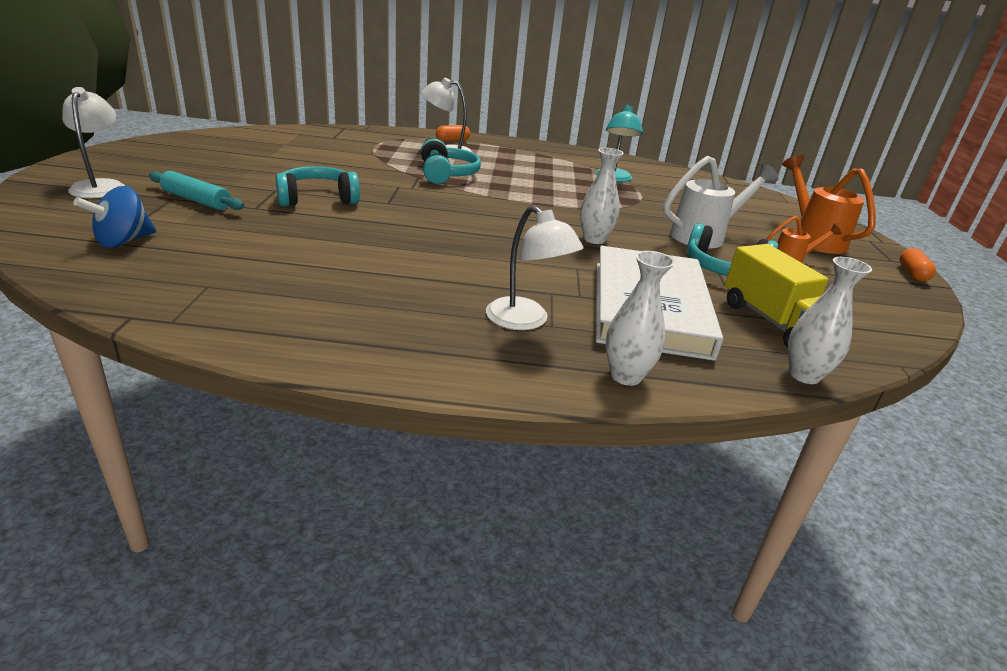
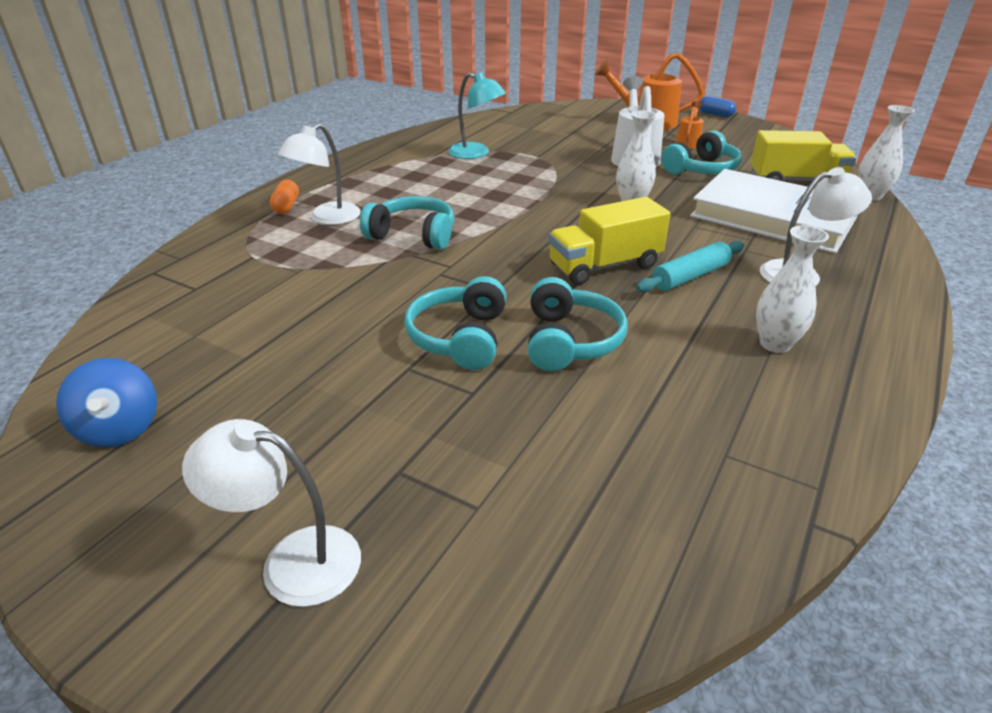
camera: 60 degrees left, 5 degrees up
blue spinning top [73,186,156,248] -> blue spinning top moved to [56,358,157,447]
turquoise rolling pin [149,171,244,210] -> turquoise rolling pin moved to [636,241,744,293]
white vase [605,251,675,386] -> white vase moved to [756,226,829,353]
orange capsule [899,248,936,281] -> blue capsule [699,96,736,117]
none -> turquoise headphones [528,277,628,371]
none -> yellow truck [548,197,671,285]

